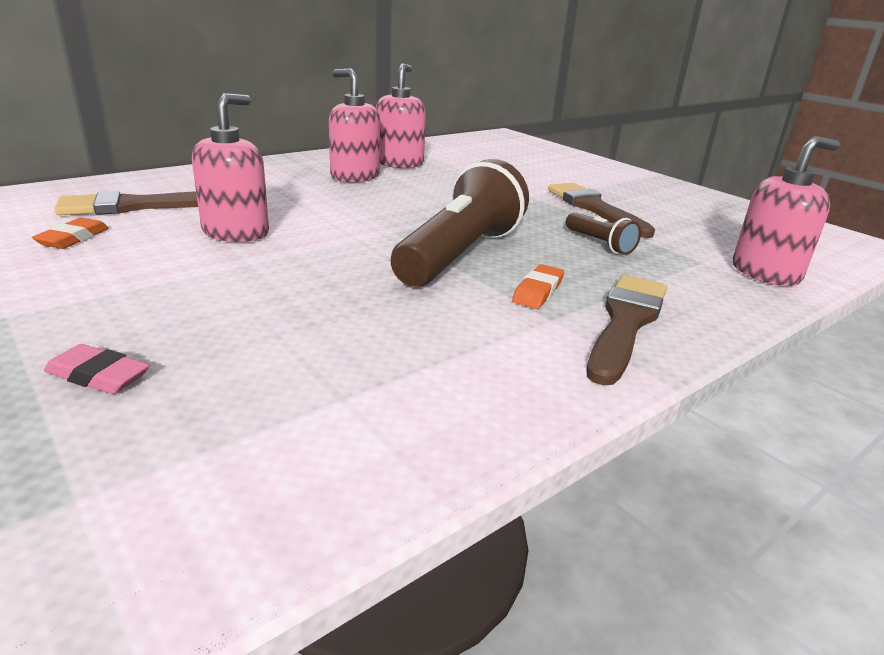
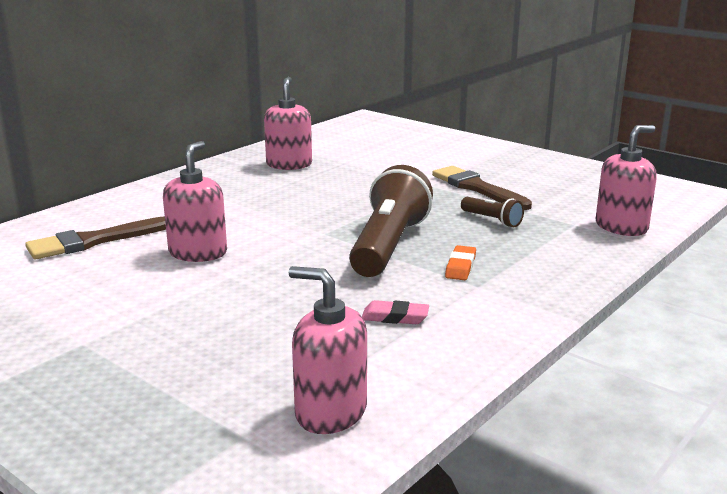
camera: 10 degrees left, 5 degrees down
orange eraser [32,217,109,249] -> none
pink eraser [44,344,150,394] -> pink eraser moved to [362,300,429,324]
pink soap dispenser [329,68,380,183] -> pink soap dispenser moved to [288,266,367,434]
brown brush [587,275,667,386] -> none

